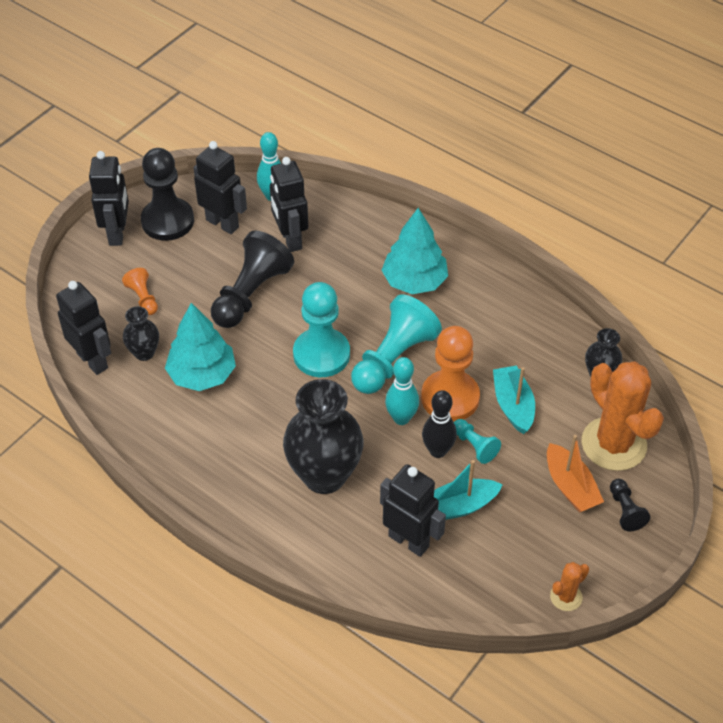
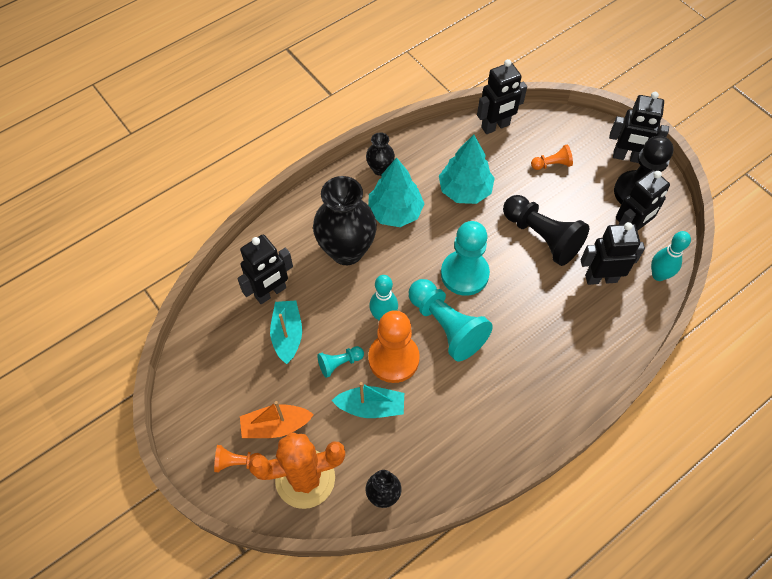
camera: 105 degrees right, 10 degrees up
black vase [123,306,159,361] -> black vase moved to [366,132,395,176]
turquoise tree [381,208,448,294] -> turquoise tree moved to [368,157,425,227]
black bowling pin [422,390,457,458] -> none
orange cactus [550,562,589,611] -> none
black pawn [610,479,650,531] -> orange pawn [214,445,261,472]

